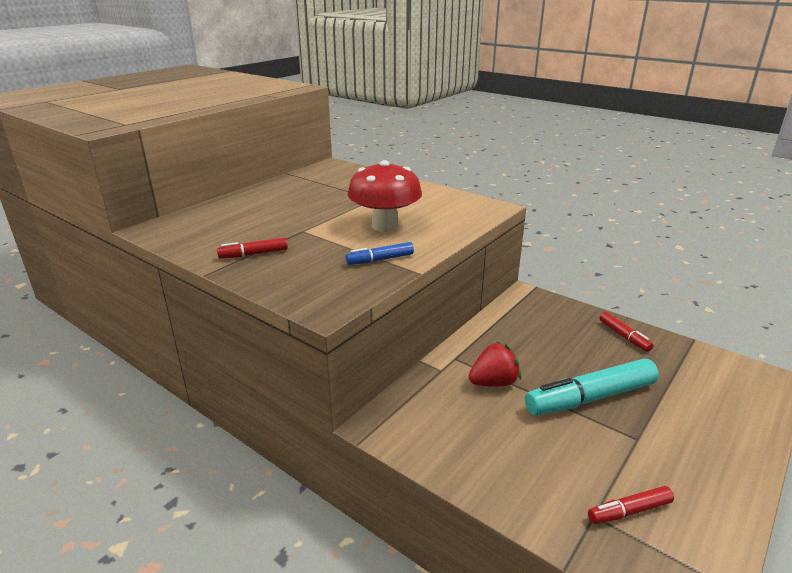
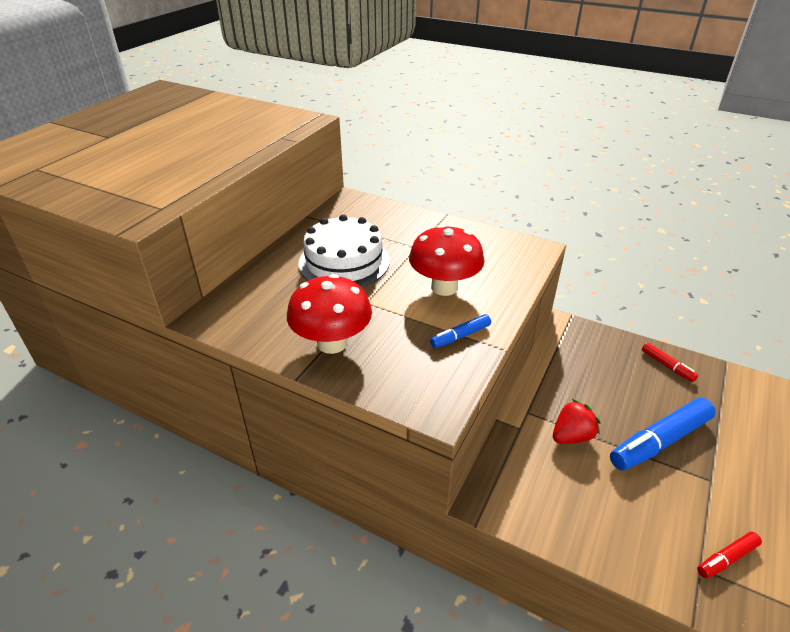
camera: 10 degrees left, 10 degrees up
red marker [217,237,288,259] -> red mushroom [287,274,372,354]
turquoise marker [525,359,659,415] -> blue marker [610,398,716,471]
none -> white cake [298,214,390,287]

